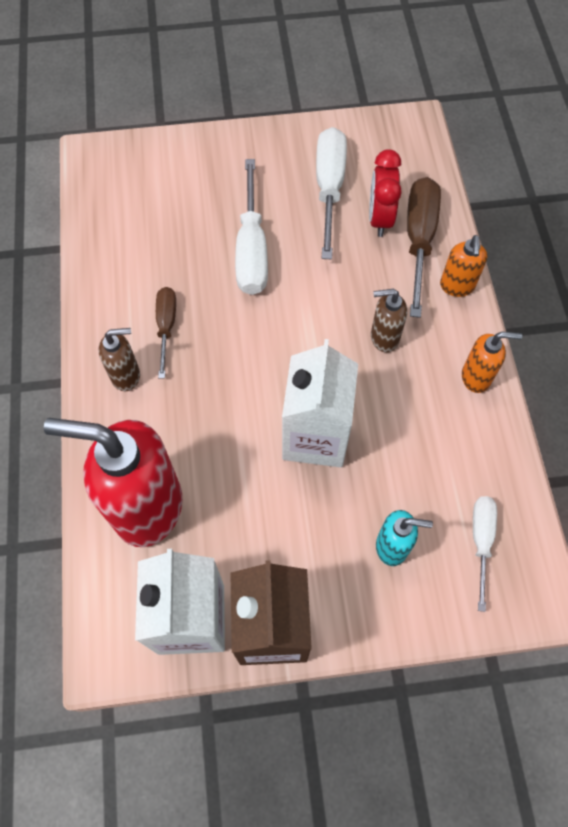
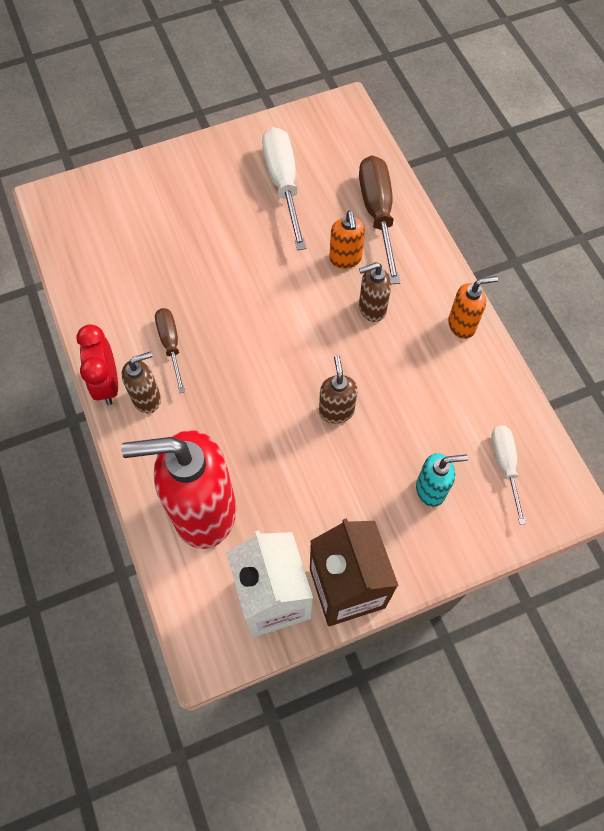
camera: 15 degrees left, 0 degrees up
white screwdriver [235,159,268,295] -> none
white carton [282,339,358,467] -> brown soap dispenser [319,355,358,424]
red clock [369,149,402,237] -> red clock moved to [76,324,118,405]
orange soap dispenser [440,235,488,297] -> orange soap dispenser moved to [329,211,365,269]

